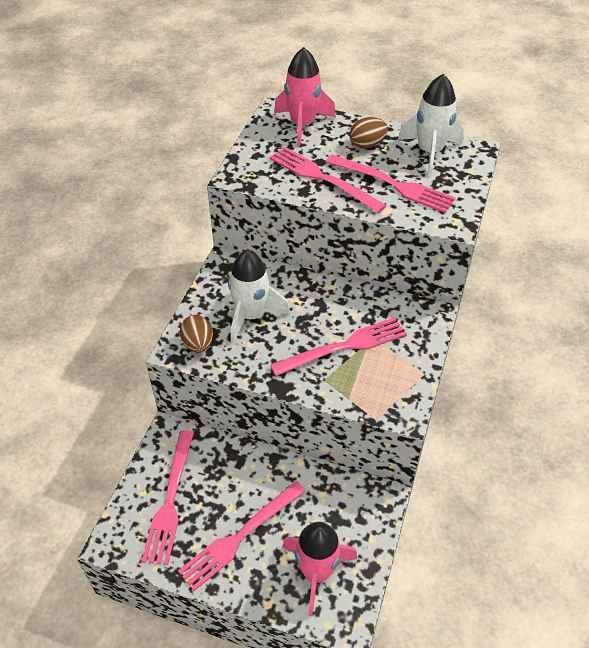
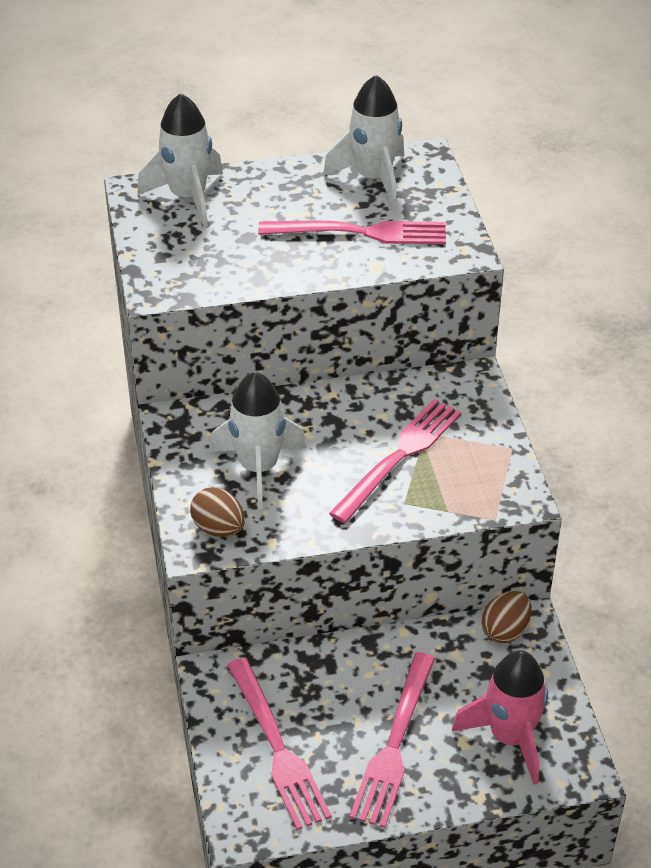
camera: 30 degrees left, 5 degrees down
pink fork [270,147,387,213] -> none
pink rocket [274,47,336,147] -> white rocket [137,93,223,227]
brown egg [349,117,388,149] -> brown egg moved to [481,591,532,643]

